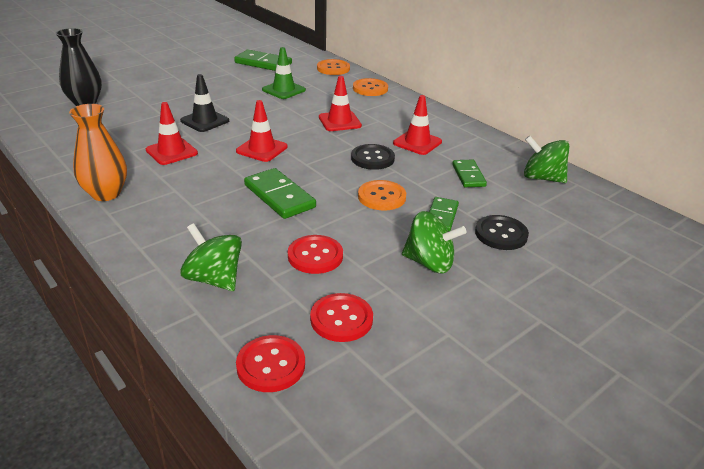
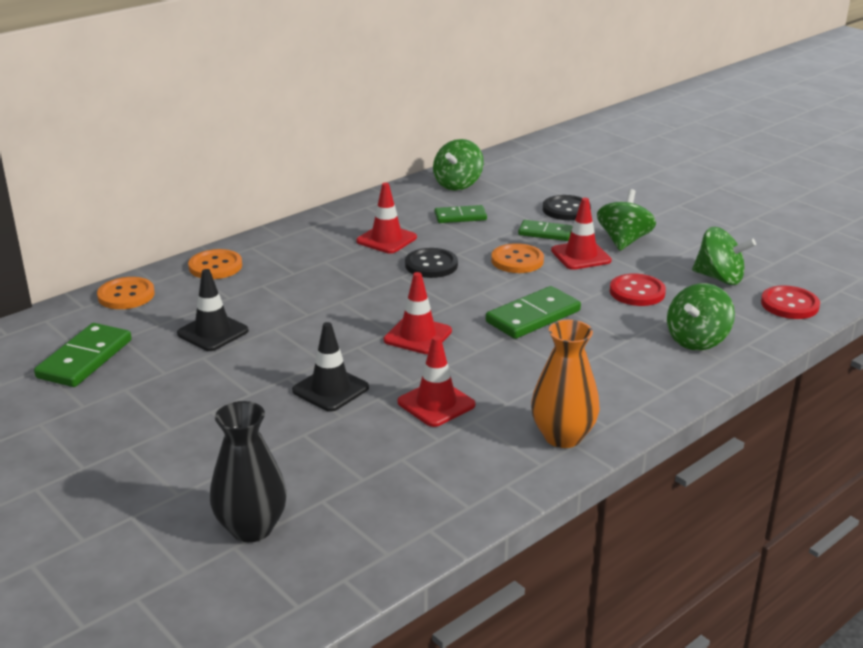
camera: 90 degrees left, 5 degrees down
green traffic cone [262,47,306,99] -> black traffic cone [177,269,249,351]
red button [310,293,373,342] -> green spinning top [692,227,756,285]
red traffic cone [319,76,362,131] -> red traffic cone moved to [551,198,612,270]

